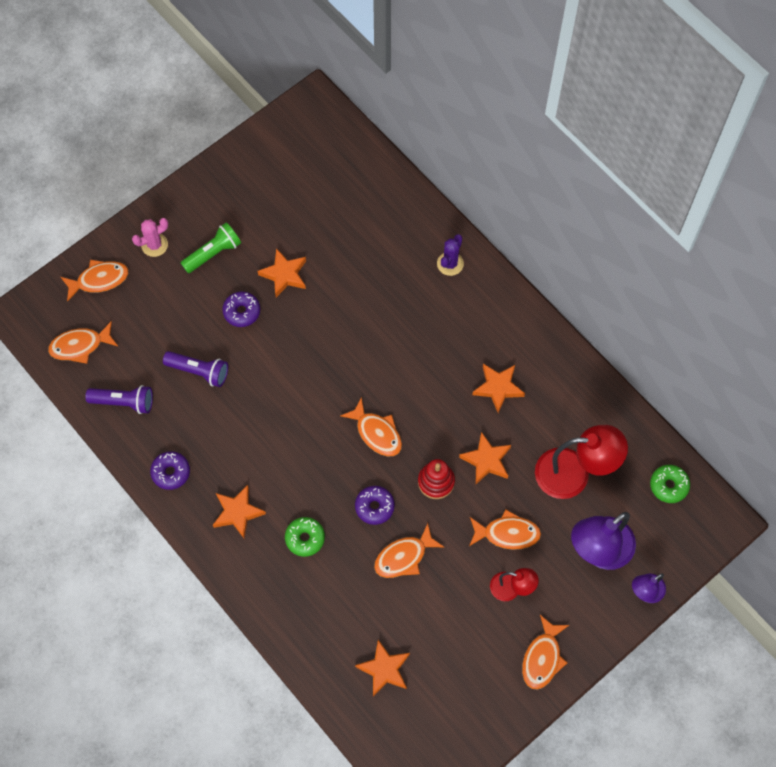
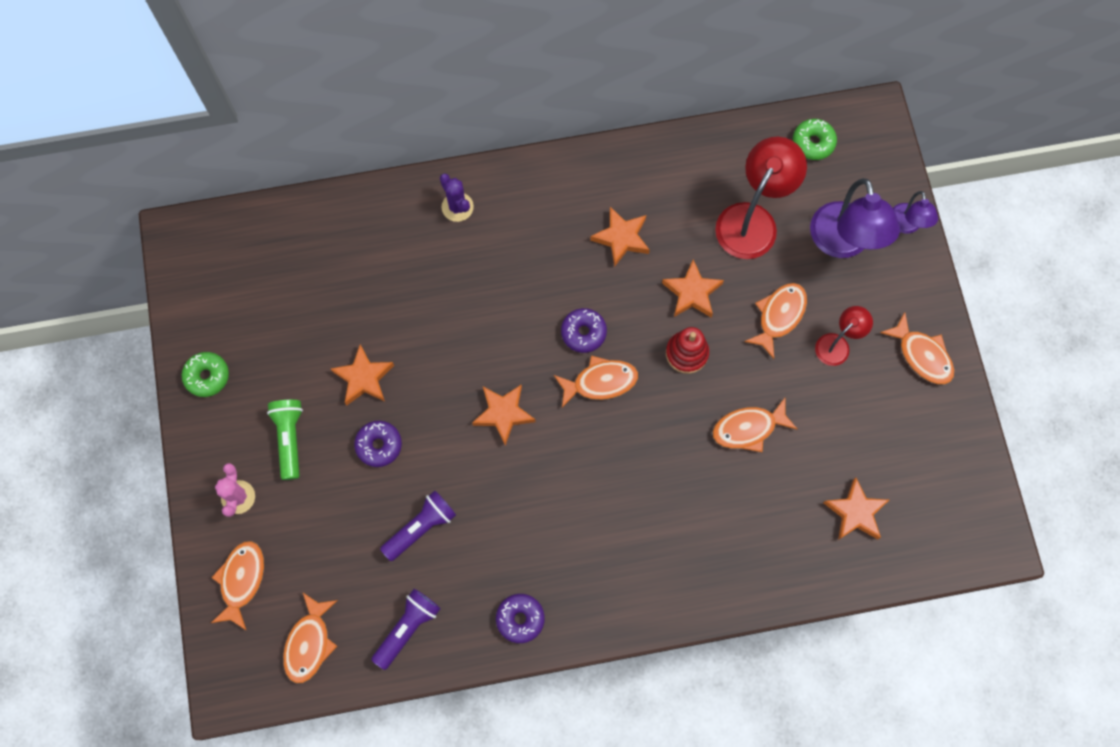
camera: 60 degrees left, 5 degrees up
orange star [213,485,266,538] -> orange star moved to [472,384,536,445]
green donut [285,517,325,557] -> green donut moved to [182,352,229,397]
purple donut [355,486,395,525] -> purple donut moved to [561,308,607,353]
orange fish [374,523,444,578] -> orange fish turned 75 degrees clockwise [713,398,798,452]

